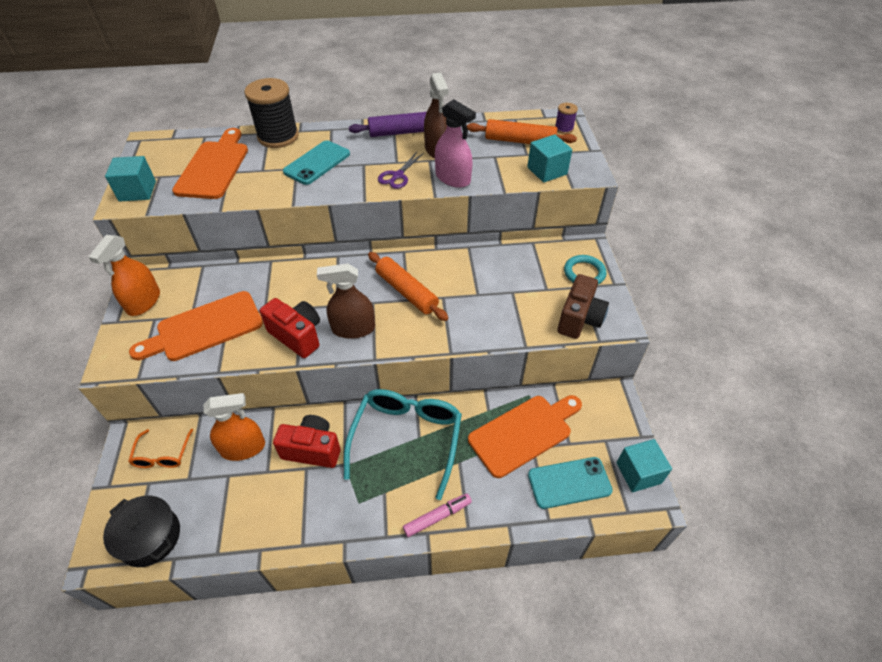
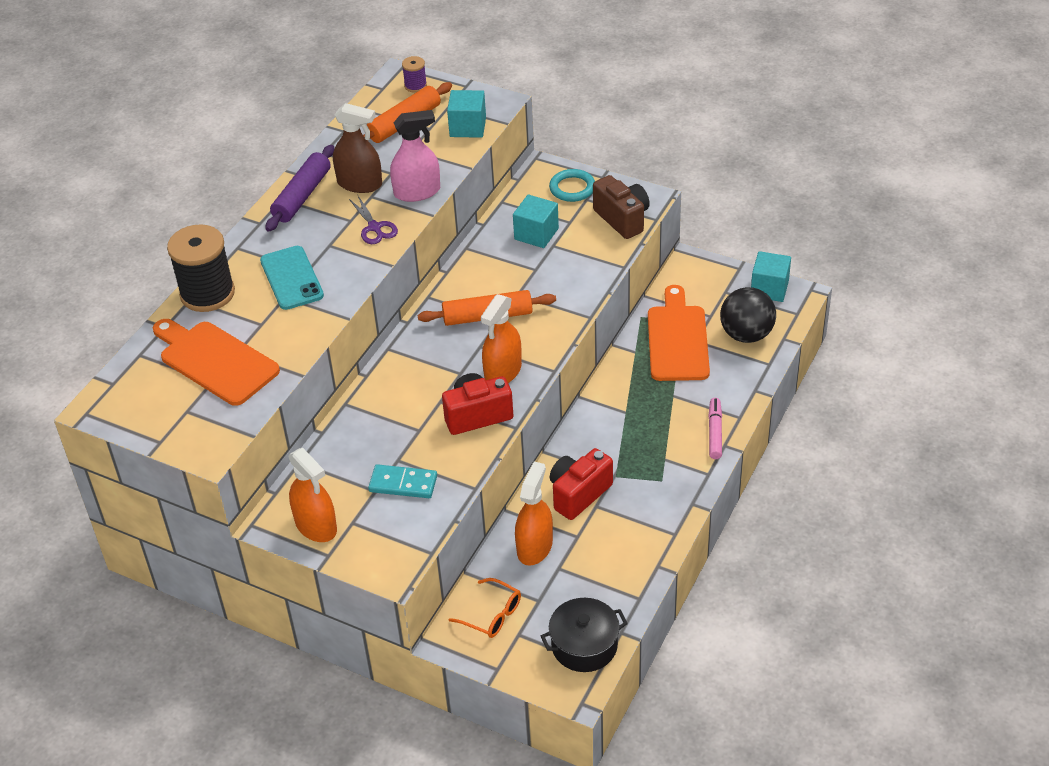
camera: 55 degrees left, 5 degrees down
turquoise cube [105,156,156,202] -> turquoise cube moved to [513,194,559,248]
orange cutting board [129,291,263,361] -> turquoise domino [368,464,437,498]
brown spray bottle [317,264,375,339] -> orange spray bottle [481,294,522,383]
turquoise glasses [344,389,462,500] -> none
turquoise phone [528,457,613,509] -> black ball [720,287,776,343]

